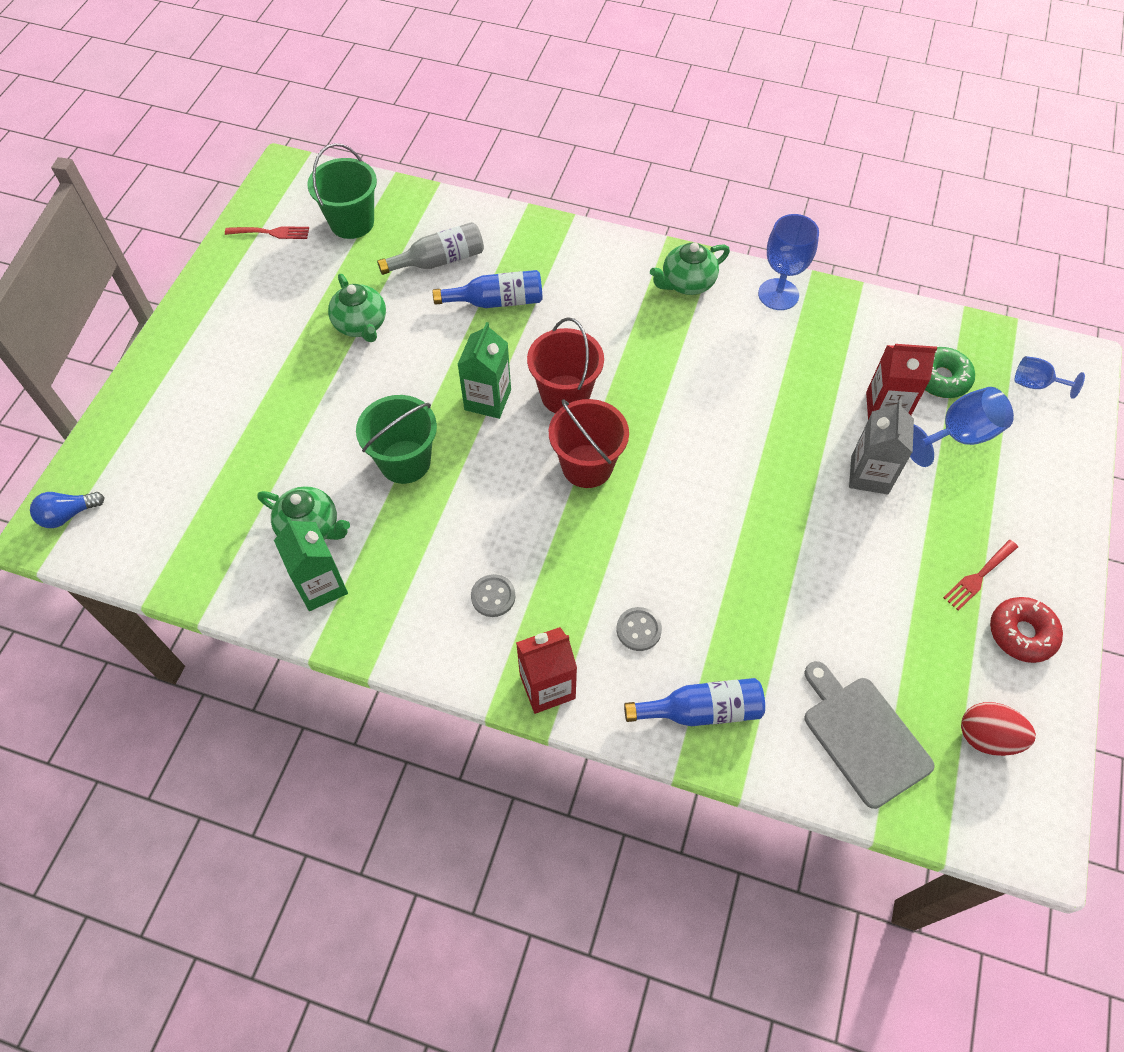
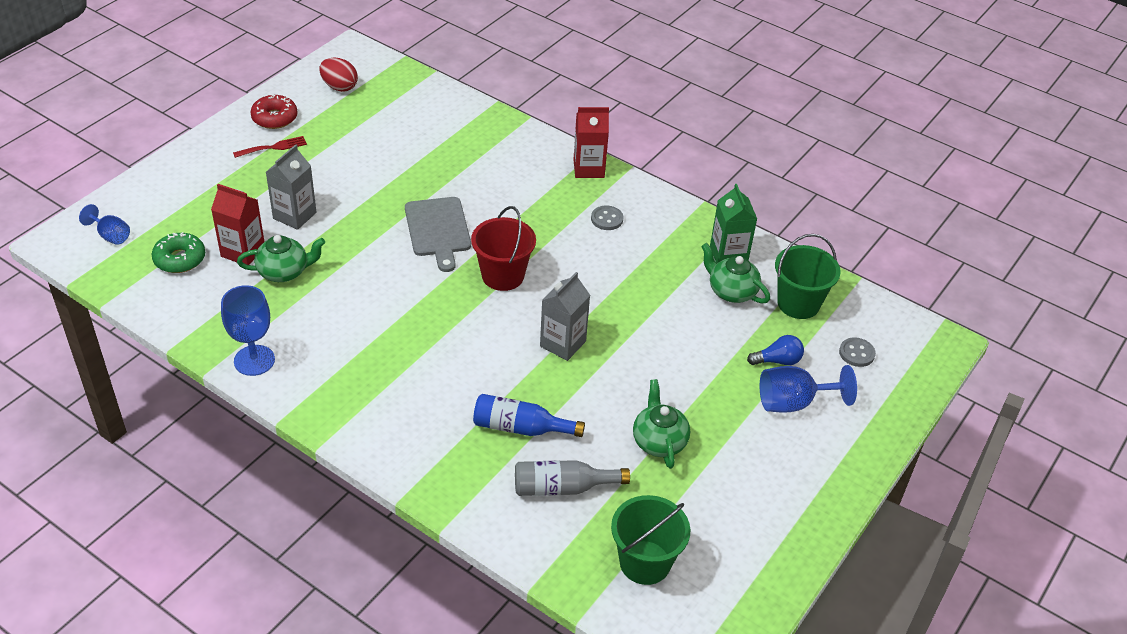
camera: 165 degrees left, 15 degrees down
blue light bulb [30,492,105,528] -> blue light bulb moved to [747,335,804,365]
red fork [225,226,309,239] -> none
green bucket [356,395,437,484] -> green bucket moved to [775,234,841,319]
green carton [457,322,511,419] -> grey carton [540,272,590,361]
red bucket [527,317,604,413] -> none
grey button [617,607,662,651] -> grey button moved to [839,338,876,367]
blue bottle [624,678,765,726] -> none
green teapot [650,243,730,295] -> green teapot moved to [237,235,325,282]
grey cutting board [804,661,935,809] -> grey cutting board moved to [405,197,471,272]
blue goblet [910,387,1014,467] -> blue goblet moved to [760,365,857,413]

